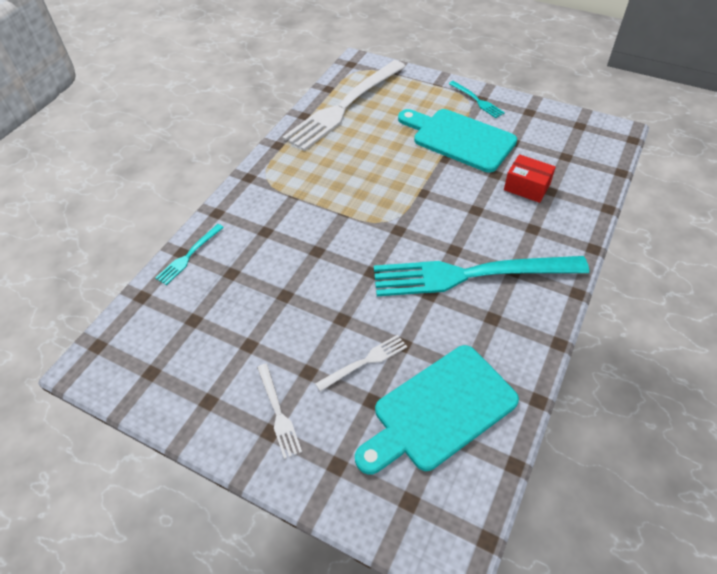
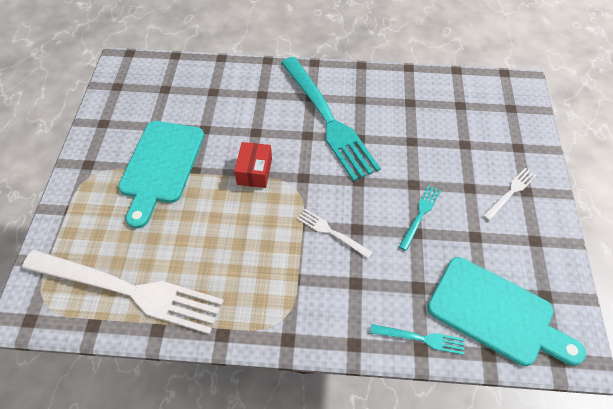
camera: 115 degrees left, 5 degrees up
white fork [315,335,407,392] -> white fork moved to [297,209,373,259]
turquoise cutting board [355,345,519,475] -> turquoise cutting board moved to [427,257,586,366]
turquoise fork [449,81,505,118] -> turquoise fork moved to [399,185,441,251]
red box [504,154,556,203] -> red box moved to [234,142,272,188]

